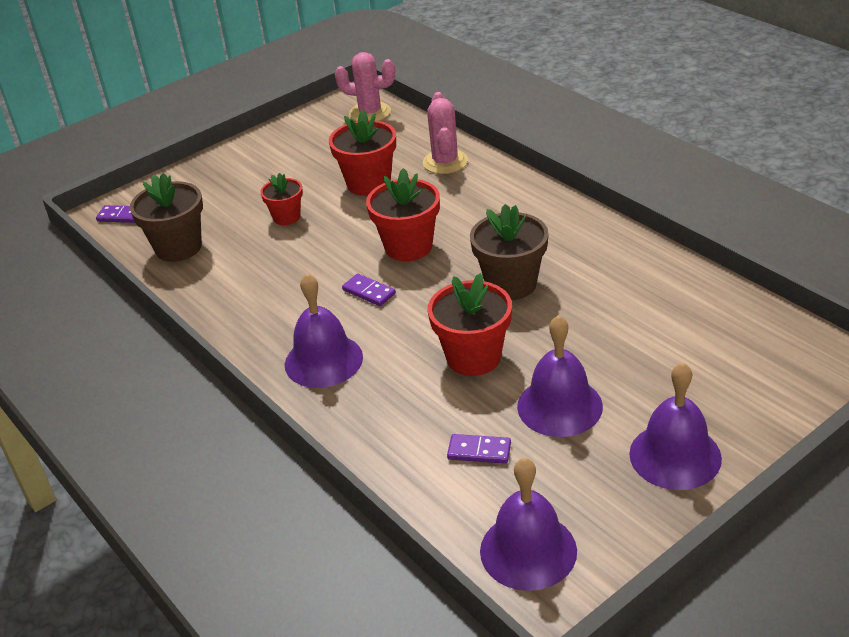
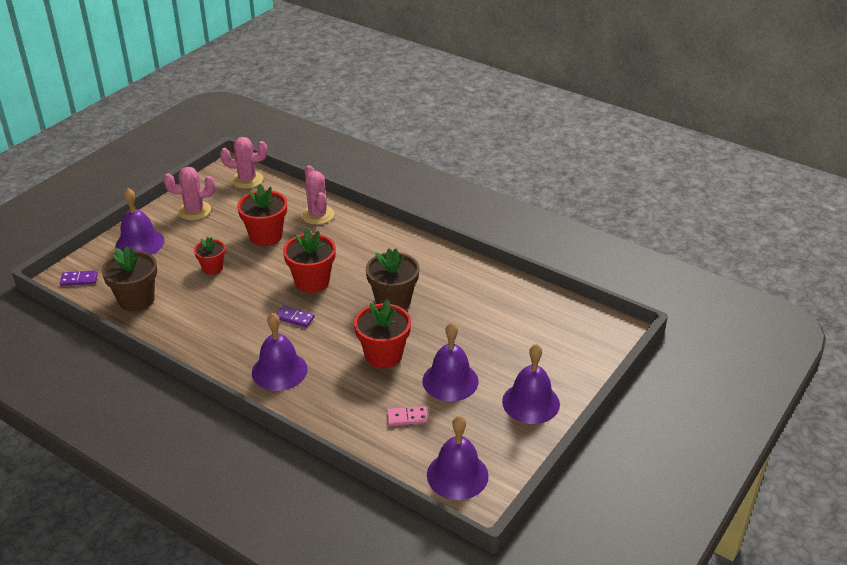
camera: 20 degrees left, 0 degrees up
purple domino [447,434,511,464] -> pink domino [386,406,428,426]
none -> purple bell [115,188,164,255]
none -> pink cactus [164,167,215,220]

